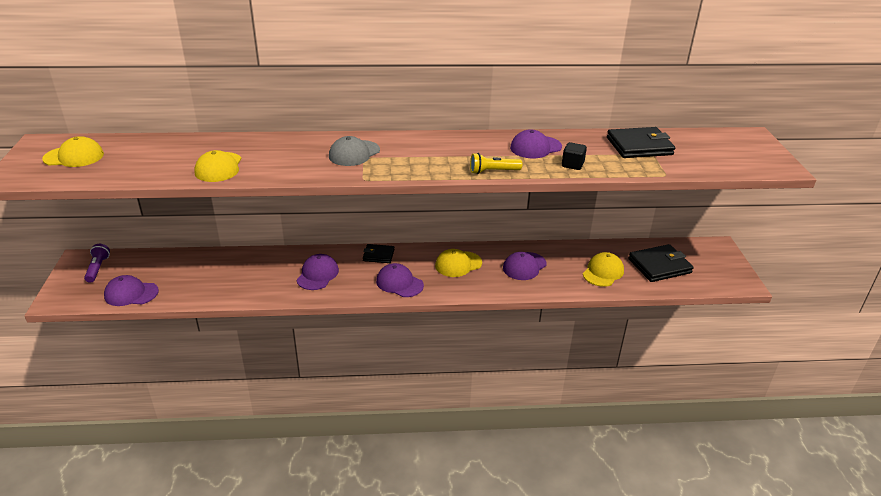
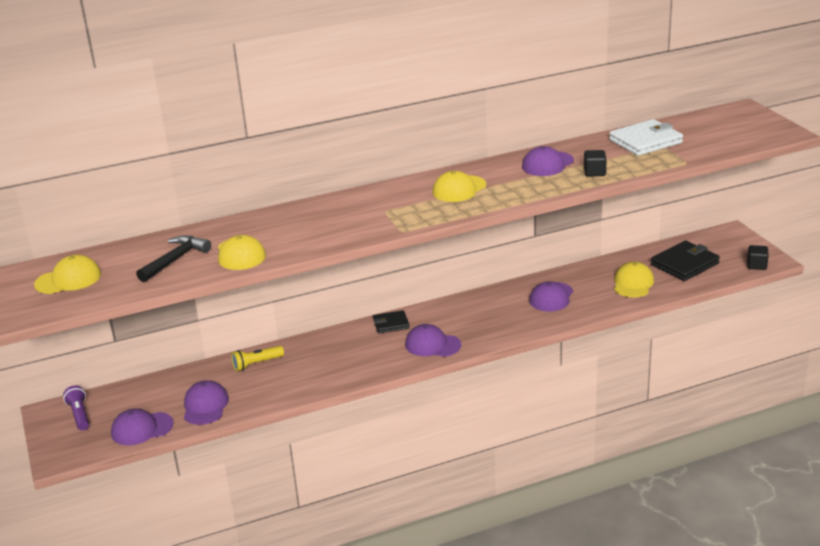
camera: 15 degrees left, 5 degrees down
purple cap [297,254,339,290] -> purple cap moved to [184,380,229,425]
grey cap [329,136,380,166] -> none
yellow cap [435,249,482,277] -> yellow cap moved to [432,171,486,202]
yellow flashlight [470,153,522,174] -> yellow flashlight moved to [231,346,284,371]
black wallet [607,127,675,158] -> white wallet [609,119,683,156]
none -> black hammer [136,235,211,282]
none -> black cube [747,245,769,270]

